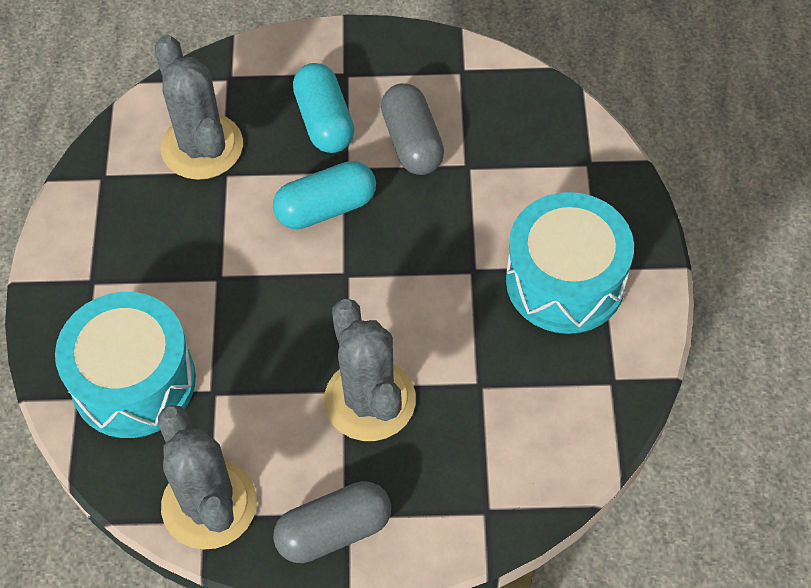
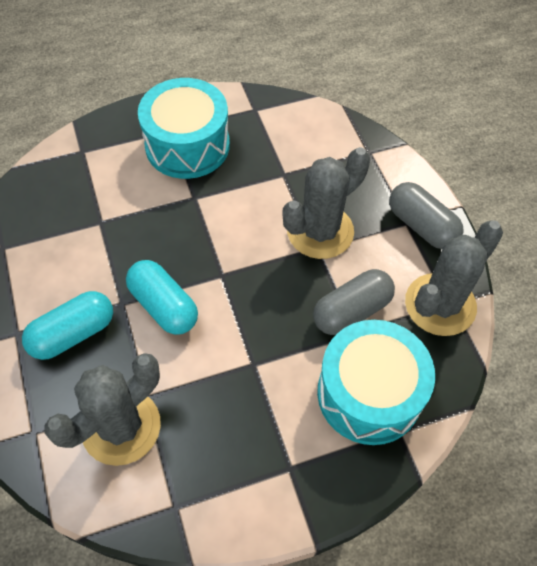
camera: 110 degrees left, 0 degrees up
grey capsule [381,83,444,175] -> grey capsule moved to [313,269,395,335]

